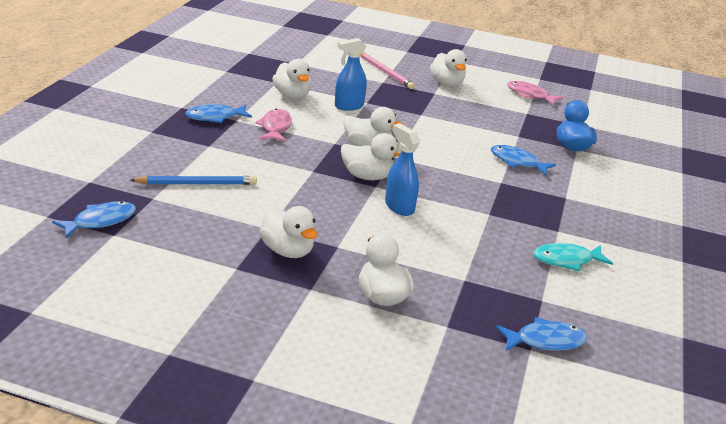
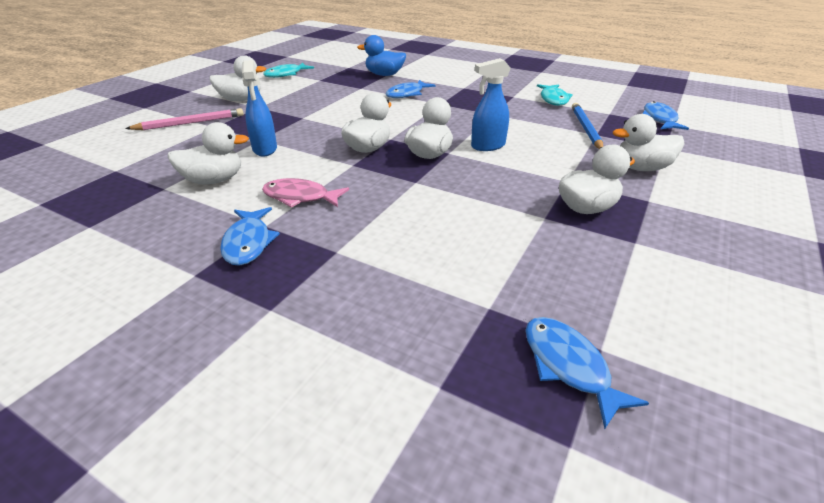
camera: 75 degrees left, 5 degrees up
blue pencil [130,176,257,185] -> blue pencil moved to [572,103,603,149]
pink fish [507,81,563,105] -> turquoise fish [263,63,314,78]

